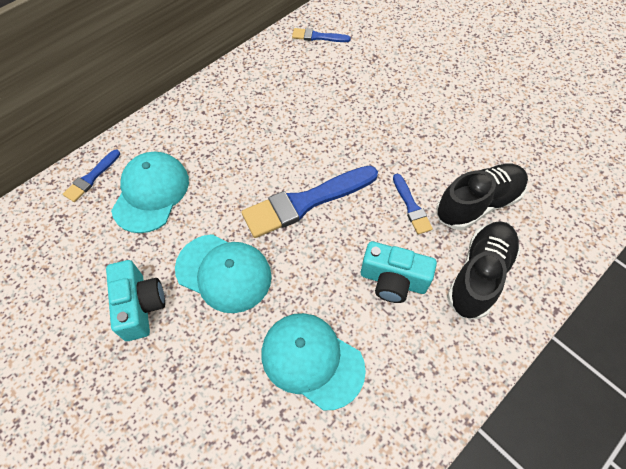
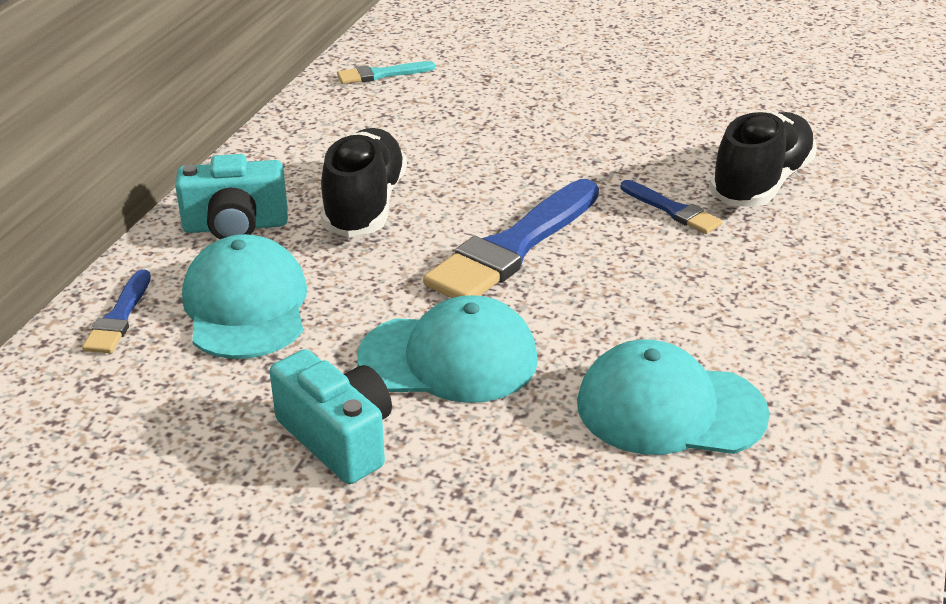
camera: 25 degrees left, 25 degrees down
blue brush [292,28,351,42] -> turquoise brush [337,61,435,84]
turquoise camera [361,241,437,303] -> turquoise camera moved to [175,154,288,239]
black shoe [447,221,520,319] -> black shoe moved to [321,128,407,237]

